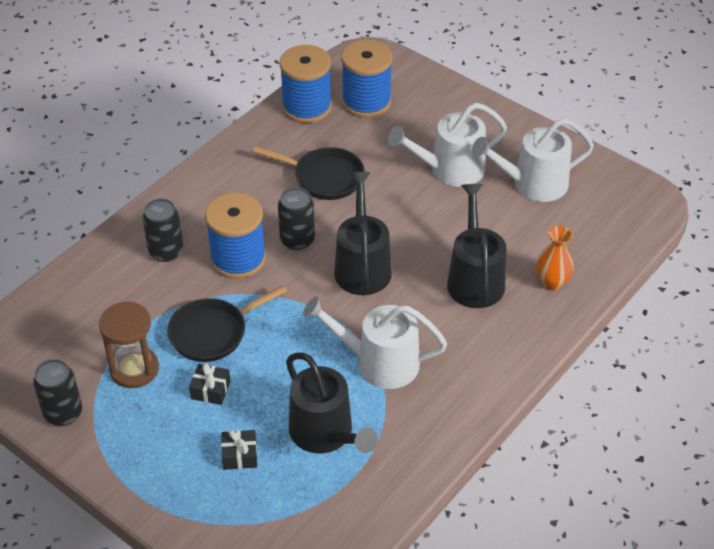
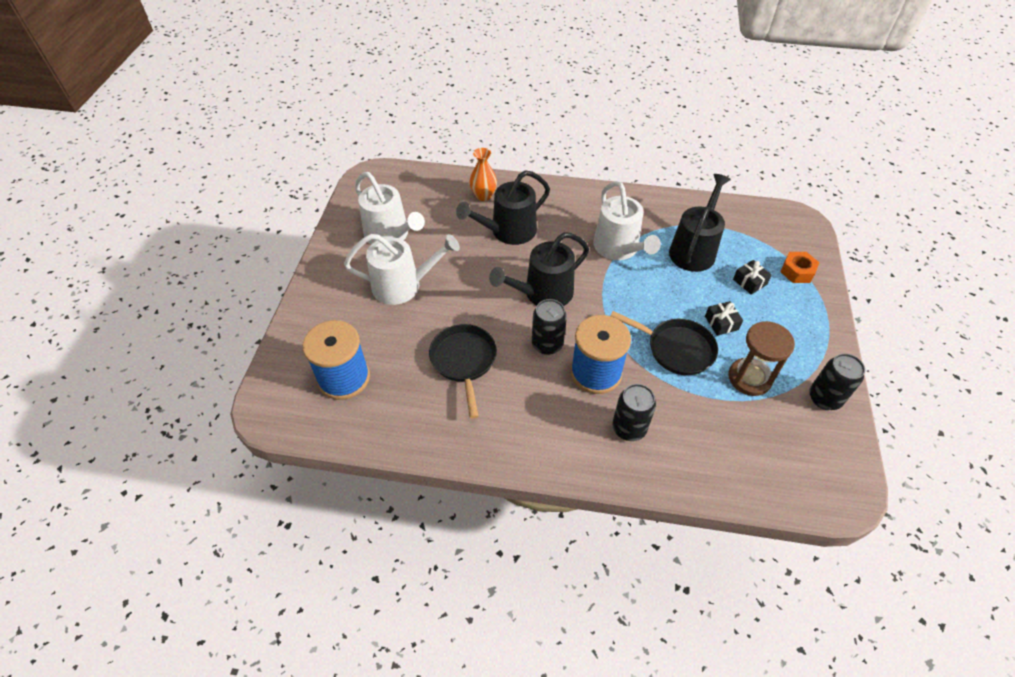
camera: 120 degrees left, 5 degrees up
blue spool [279,45,332,123] -> none
white watering can [388,103,507,187] -> white watering can turned 45 degrees counterclockwise [344,234,460,305]
none -> orange nut [780,252,820,283]

